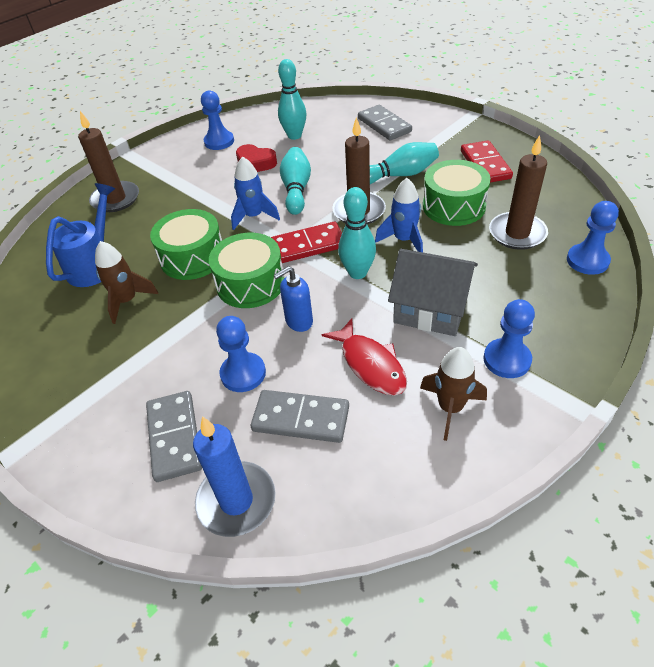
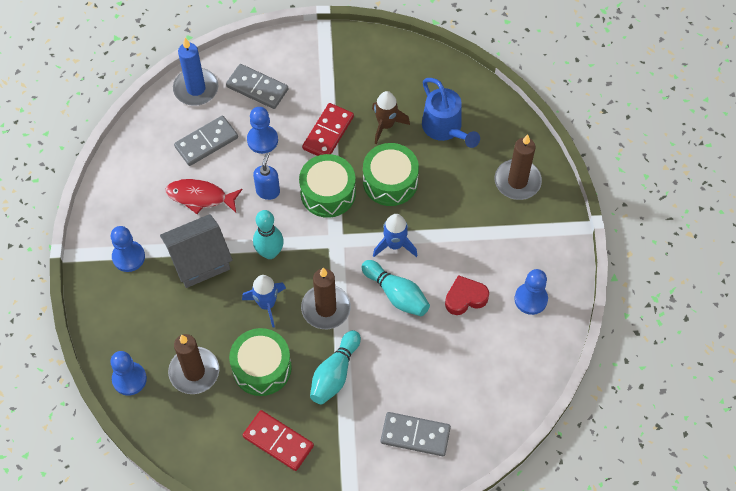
camera: 130 degrees right, 15 degrees up
red domino [271,222,342,263] -> red domino moved to [302,103,354,156]
turquoise bowling pin [278,59,306,140] -> none
brown rocket [420,347,487,441] -> none

